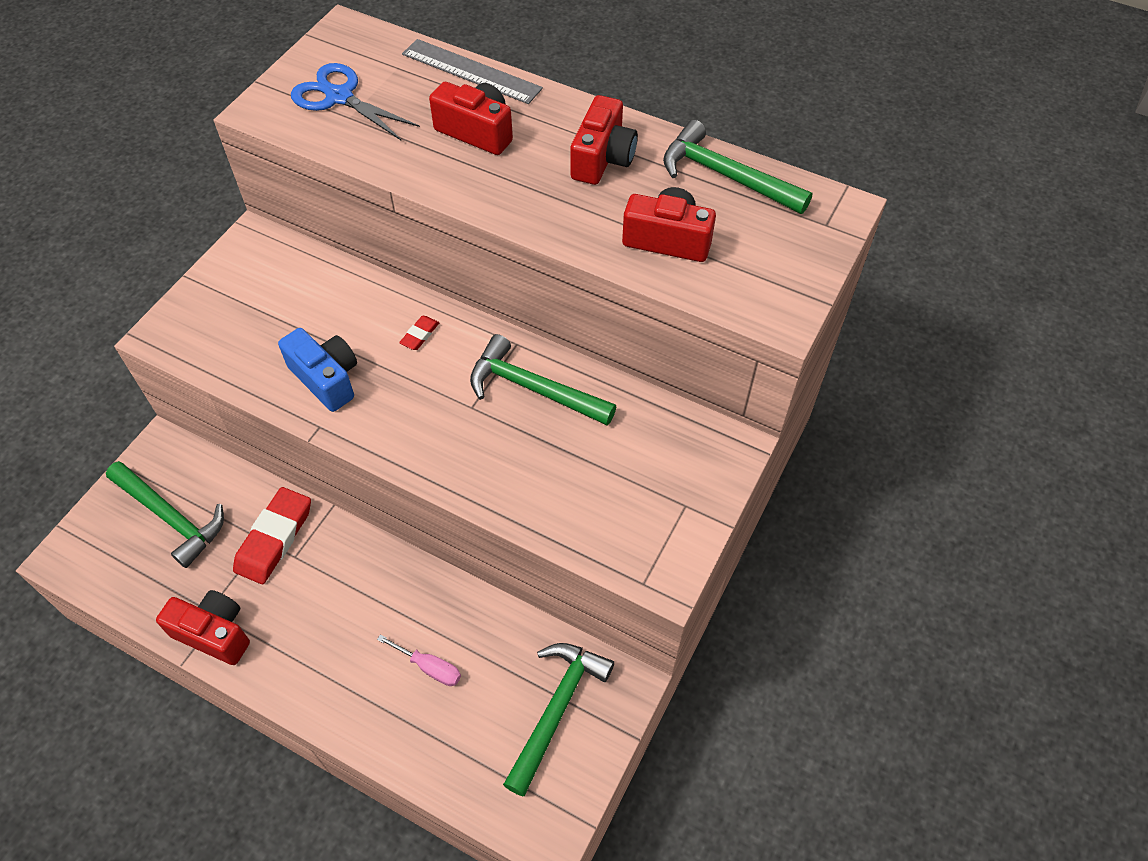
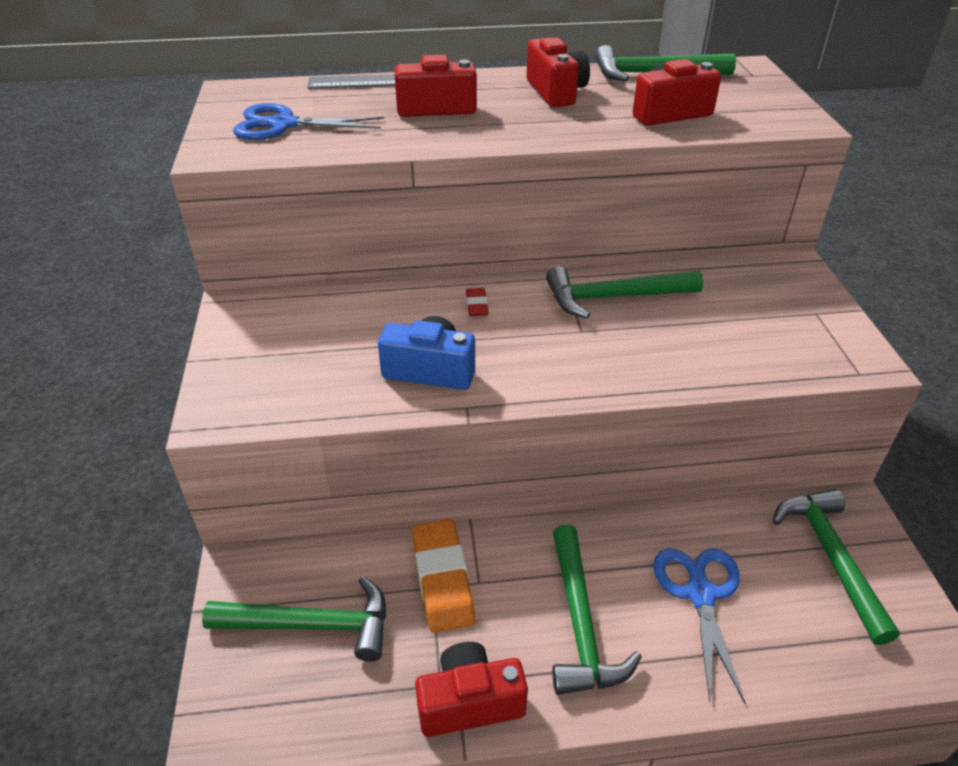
camera: 35 degrees left, 15 degrees down
red eraser [233,487,311,584] -> orange eraser [412,519,475,633]
pink screwdriver [377,634,461,686] -> blue scissors [653,549,746,705]
none -> green hammer [552,525,642,695]

